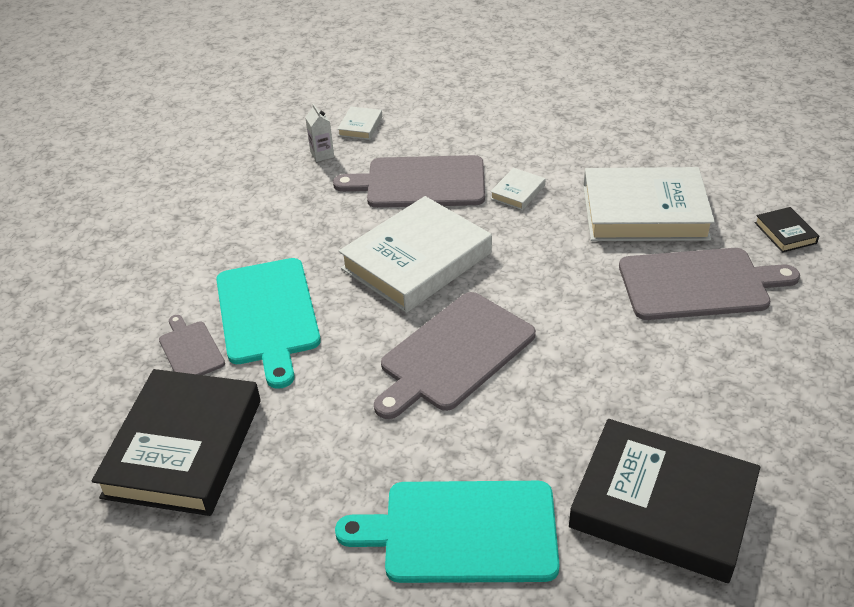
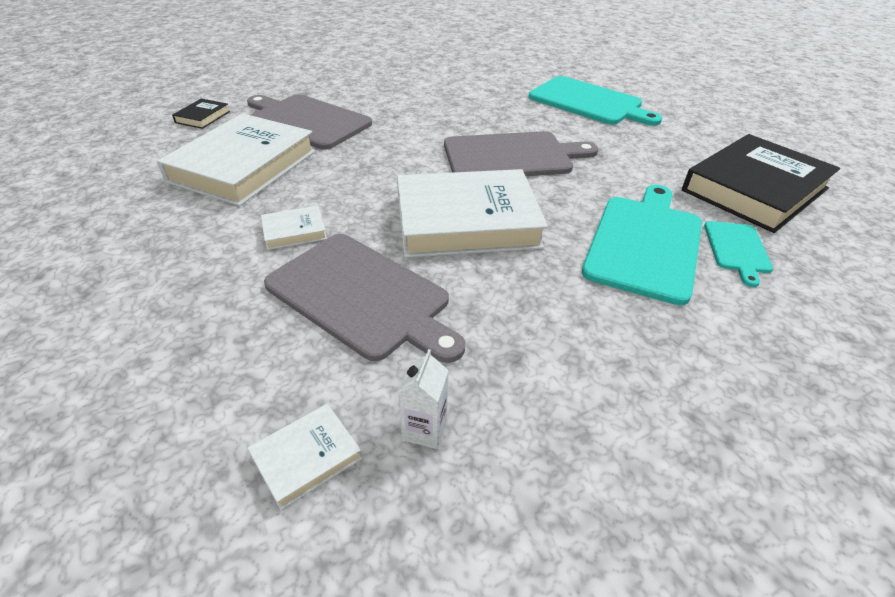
camera: 145 degrees left, 0 degrees up
grey cutting board [159,315,225,375] -> turquoise cutting board [704,221,773,287]
black book [569,419,760,583] -> none
white book [583,167,715,241] -> white book turned 75 degrees clockwise [157,113,315,206]

